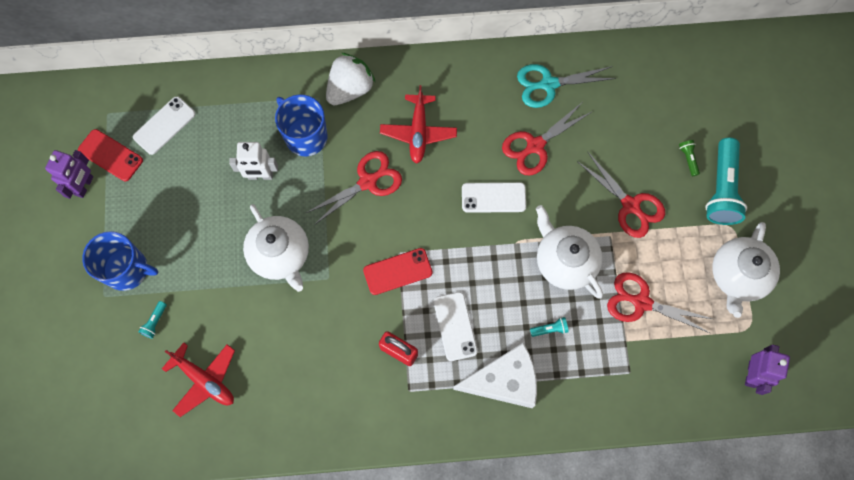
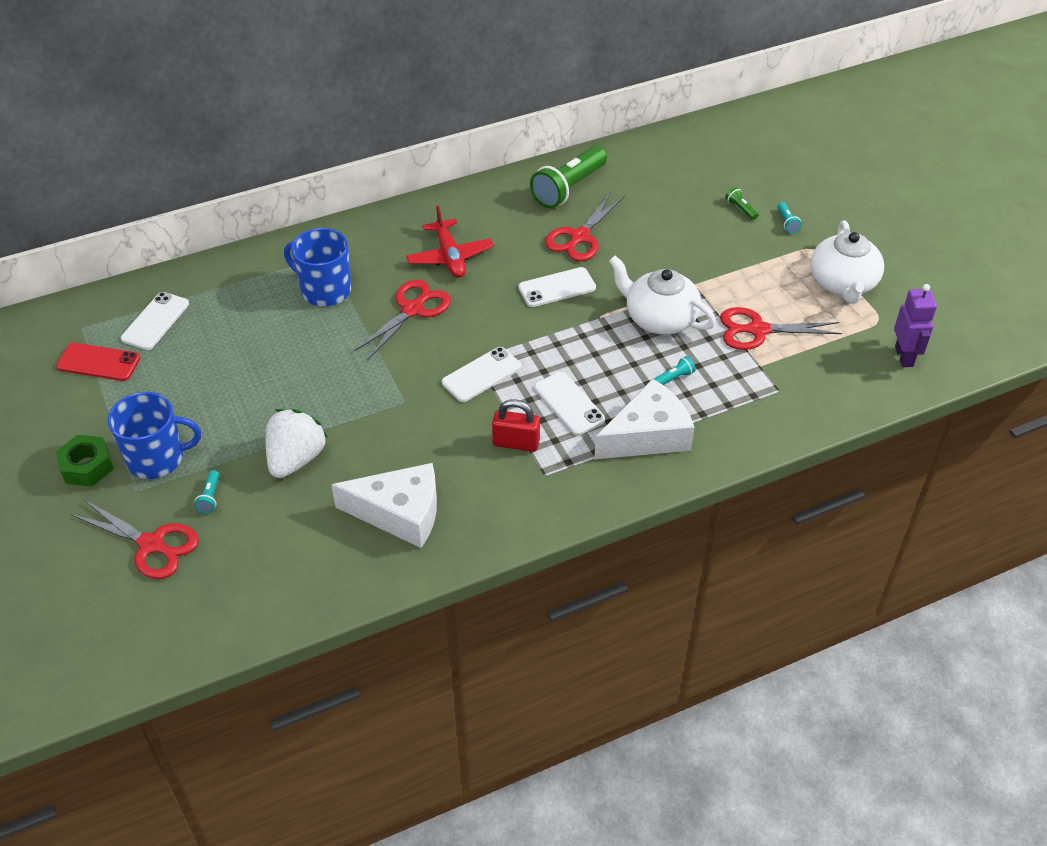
camera: 20 degrees left, 25 degrees down
purple robot [45,150,93,199] -> none
red plane [162,342,235,417] -> none
white robot [229,142,278,180] -> none
white teapot [243,204,309,292] -> none
white strawberry [326,53,376,105] -> white strawberry moved to [266,409,327,478]
red phone [363,248,433,295] -> white phone [442,347,521,402]
turquoise scissors [517,64,616,108] -> green flashlight [530,146,607,208]
red scissors [577,152,665,238] -> red scissors moved to [71,500,199,579]
turquoise flashlight [705,138,747,225] -> turquoise flashlight [777,202,802,234], size x0.41
none -> green nut [55,435,114,487]
none -> white cheese [331,463,437,548]

